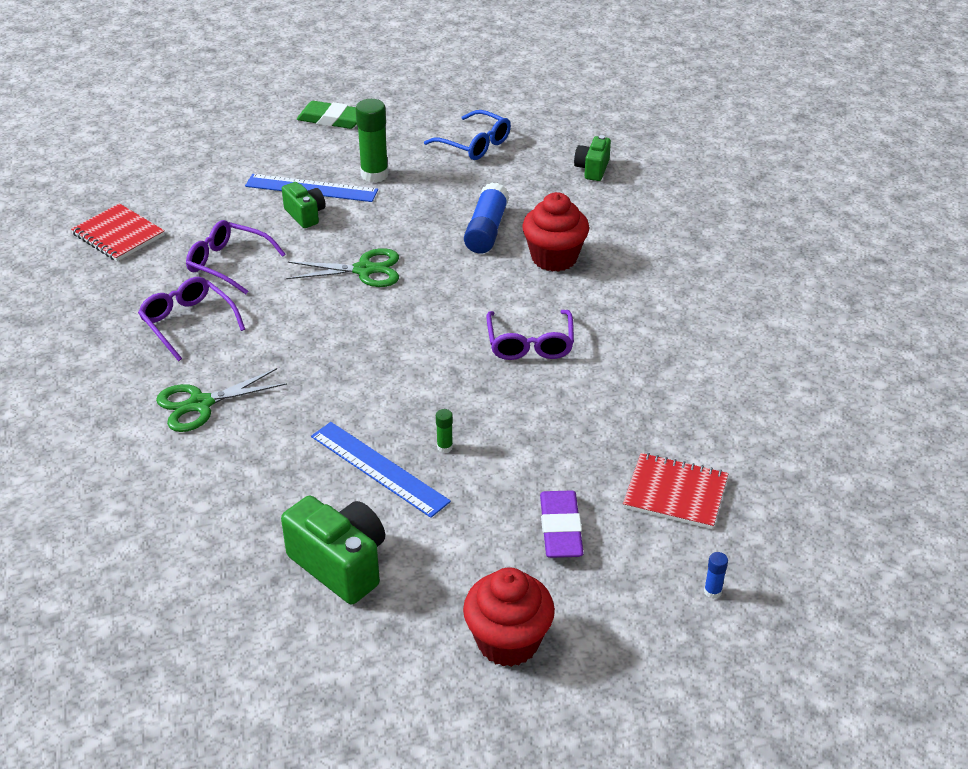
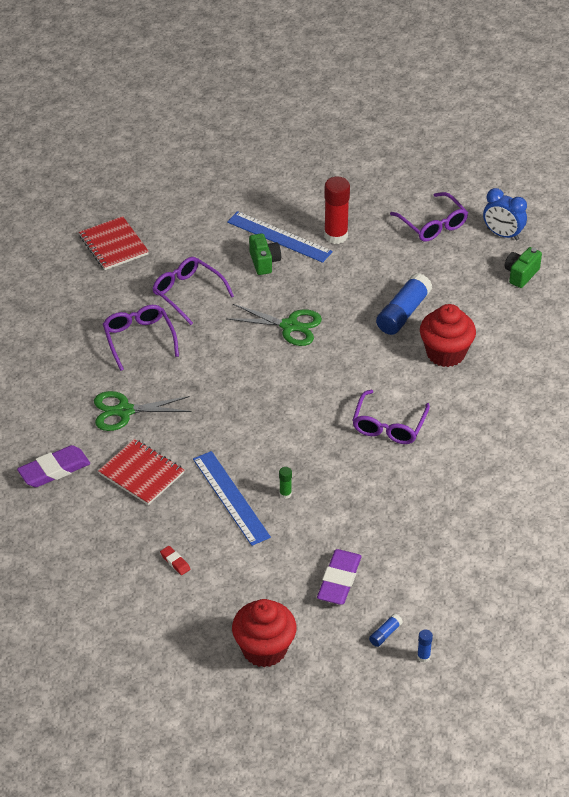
camera: 20 degrees right, 5 degrees up
green camera [281,496,385,604] -> red eraser [160,546,190,575]
green eraser [297,101,357,129] -> none
green glue stick [356,99,389,183] -> red glue stick [324,176,350,244]
blue glasses [424,110,511,160] -> purple glasses [390,192,468,242]
red notebook [623,453,728,529] -> red notebook moved to [98,439,184,505]
none -> purple eraser [17,445,90,487]
none -> blue glue stick [369,614,403,647]
none -> blue clock [483,188,527,241]

